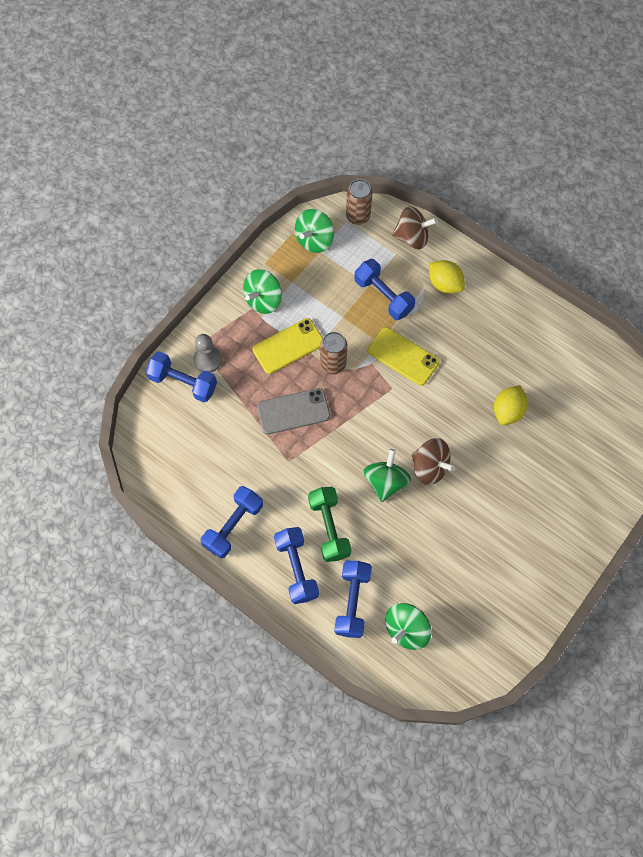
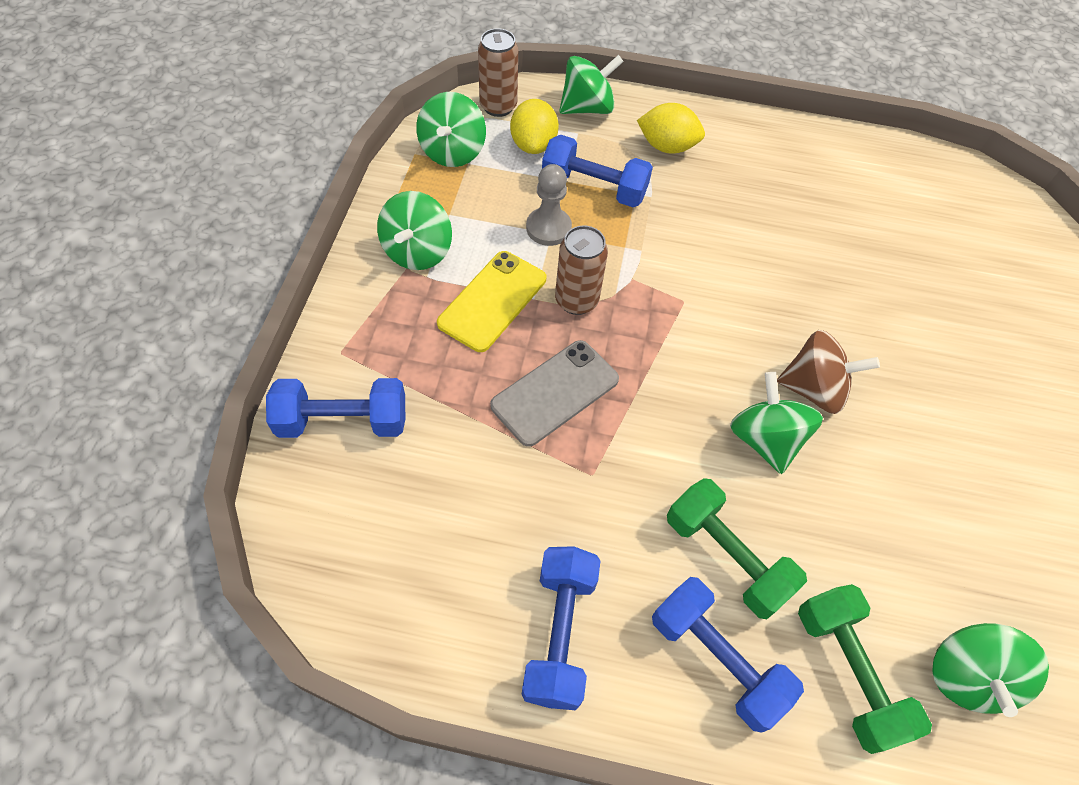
camera: 30 degrees left, 10 degrees down
grey pawn [193,334,222,373] -> grey pawn moved to [526,164,572,246]
blue dumbbell [334,561,372,638] -> green dumbbell [798,584,932,754]
yellow phone [368,327,440,386] -> none
brown spinning top [392,206,437,249] -> green spinning top [559,55,624,114]
yellow lemon [494,385,528,425] -> yellow lemon moved to [510,99,559,154]

